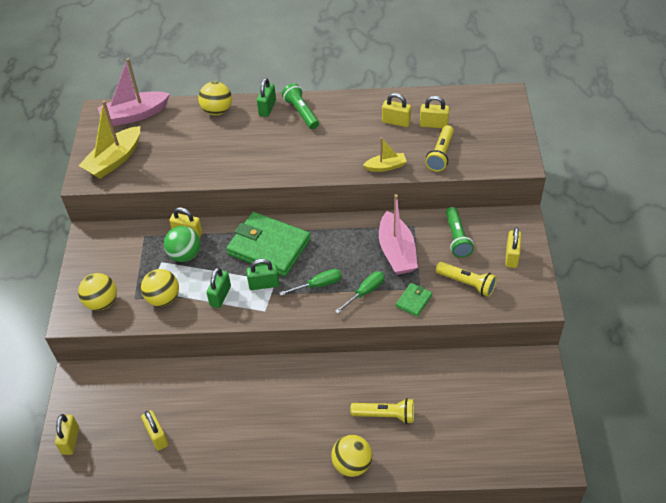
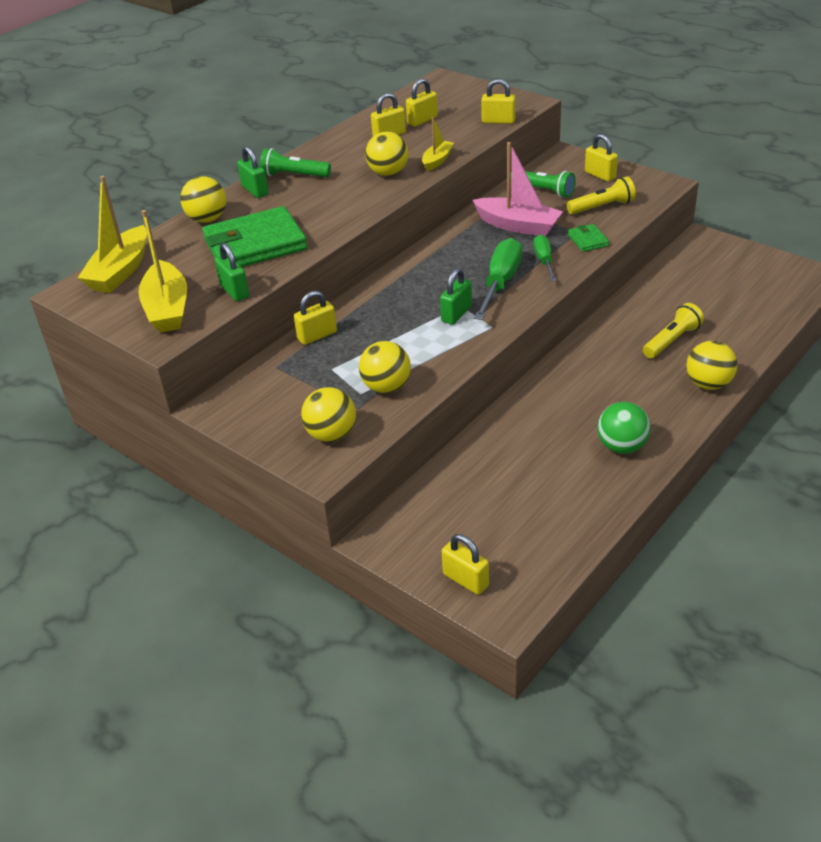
camera: 50 degrees left, 10 degrees down
pink boat [98,58,170,126] -> yellow boat [78,176,147,293]
yellow padlock [141,410,168,451] -> yellow padlock moved to [481,79,516,124]
green ball [164,226,200,262] -> green ball moved to [597,402,651,454]
green padlock [206,267,231,308] -> green padlock moved to [215,243,249,301]
green wallet [226,212,311,276] -> green wallet moved to [202,206,308,267]
green screwdriver [279,269,342,296] -> green screwdriver [474,238,522,320], size x1.66
yellow flashlight [425,125,454,172] -> none
none -> yellow ball [365,132,408,176]

